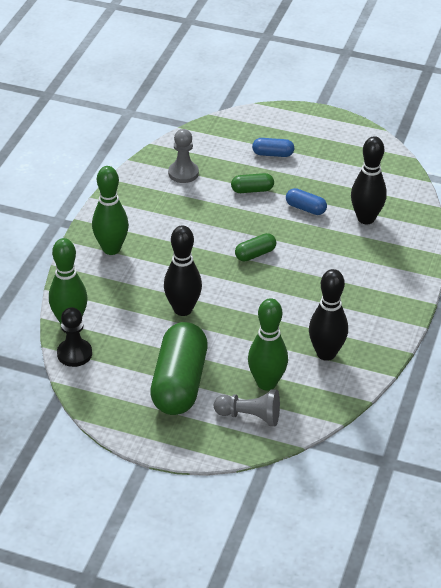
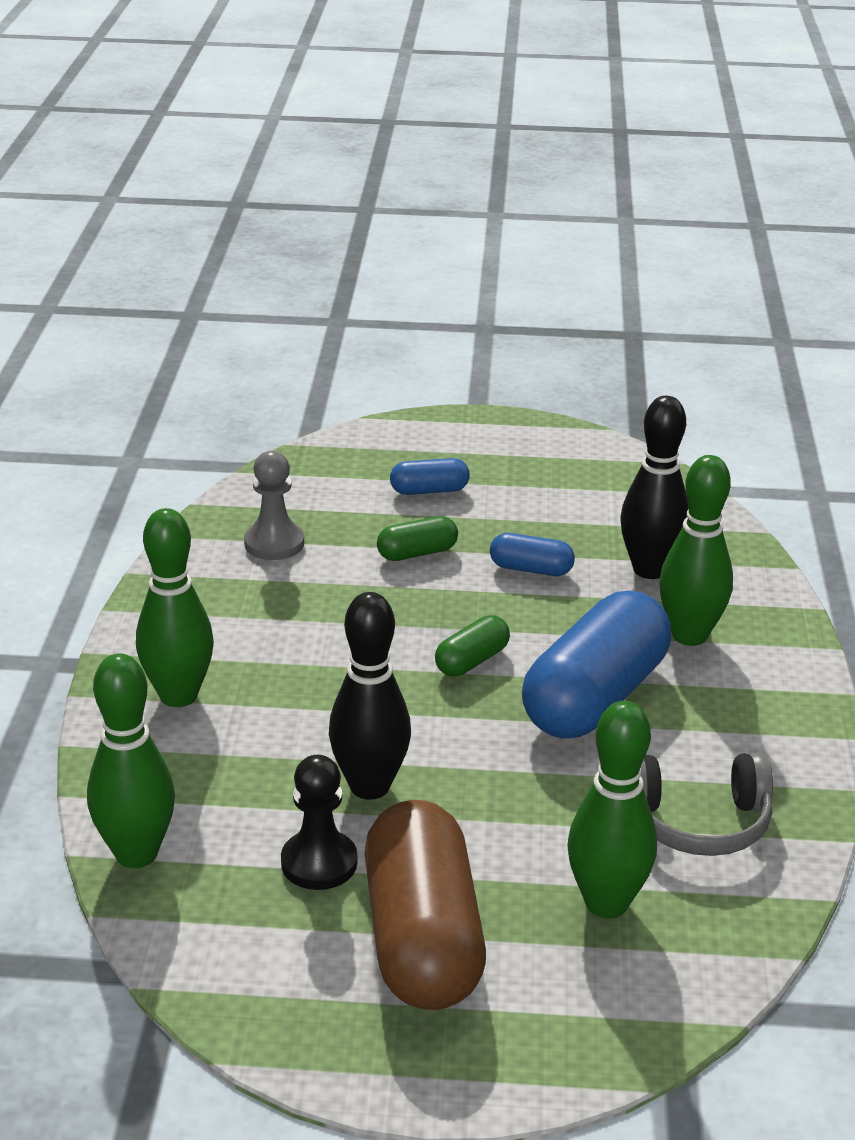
camera: 15 degrees left, 10 degrees down
black pawn [57,307,92,367] -> black pawn moved to [281,755,357,890]
green capsule [150,322,208,415] -> brown capsule [365,800,486,1010]
grey pawn [214,389,280,426] -> none
black bowling pin [309,269,348,361] -> grey headphones [641,753,773,856]
none -> blue capsule [522,591,671,738]
none -> green bowling pin [659,455,733,646]

